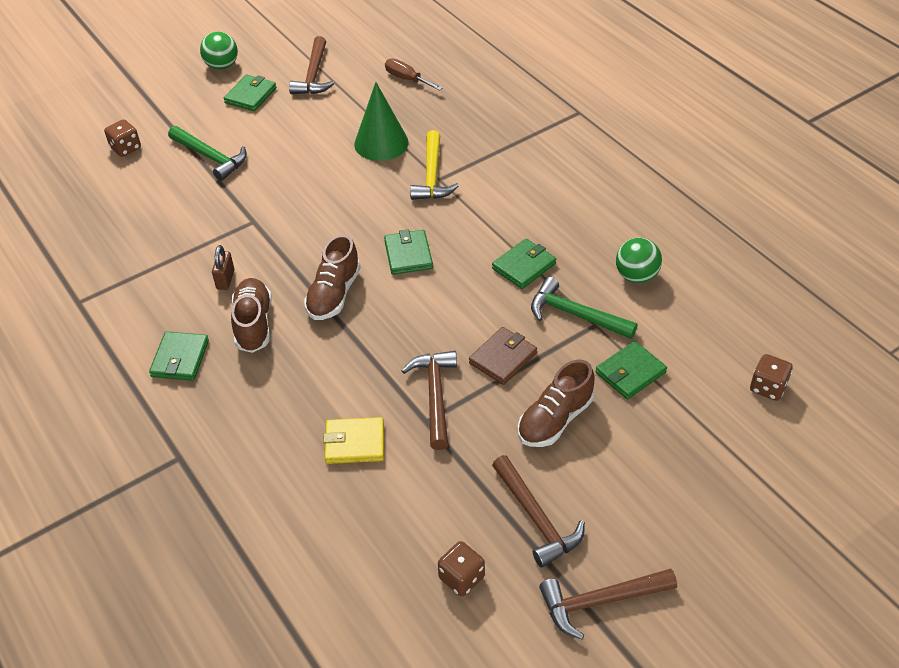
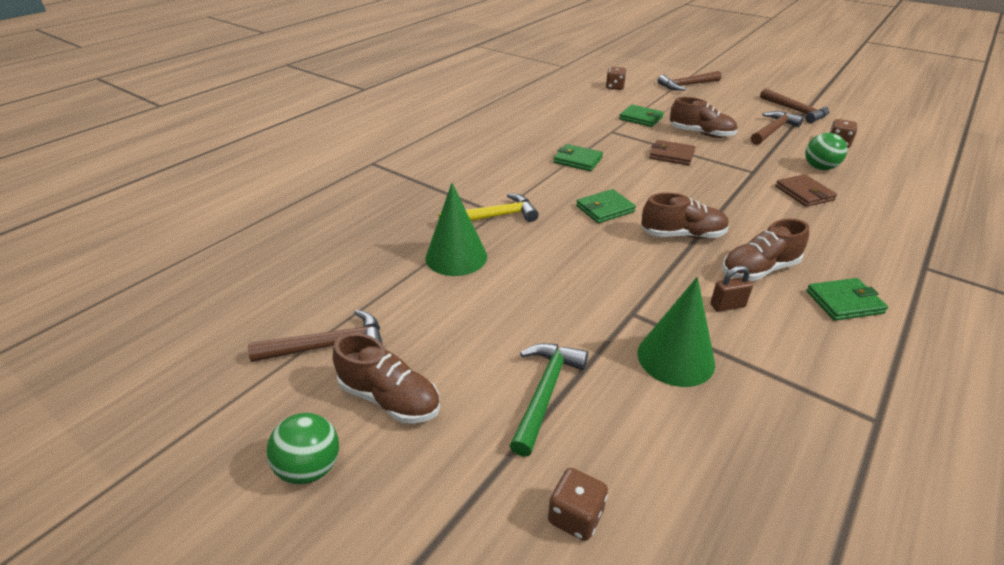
camera: 110 degrees left, 10 degrees down
green wallet [224,75,276,111] -> brown shoe [333,333,440,423]
yellow wallet [323,417,384,464] -> brown wallet [775,174,837,207]
brown screwdriver [385,58,442,91] -> none
brown hammer [402,351,457,450] -> brown hammer moved to [658,71,722,91]
green hammer [531,277,638,339] -> none
green ball [616,238,662,283] -> green ball moved to [805,133,847,170]
none -> green cone [637,277,715,387]

